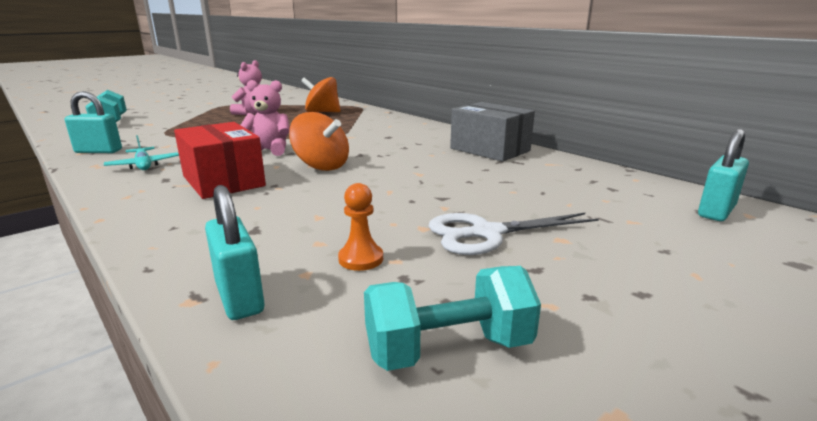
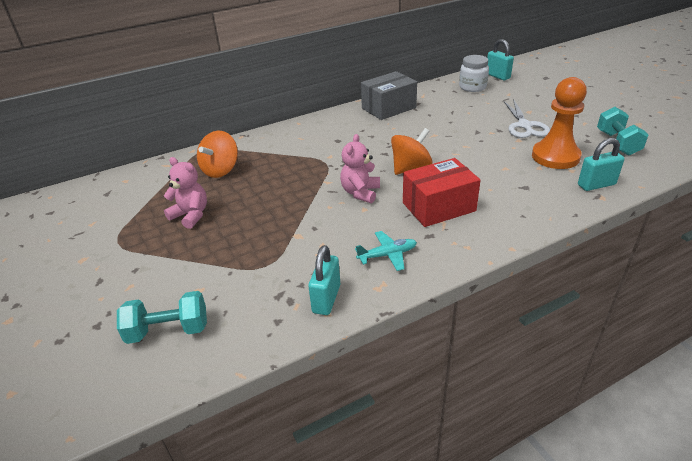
camera: 75 degrees left, 15 degrees up
orange pawn [338,183,383,271] -> orange pawn [532,77,587,169], size x2.17
none -> white jar [459,55,489,92]

